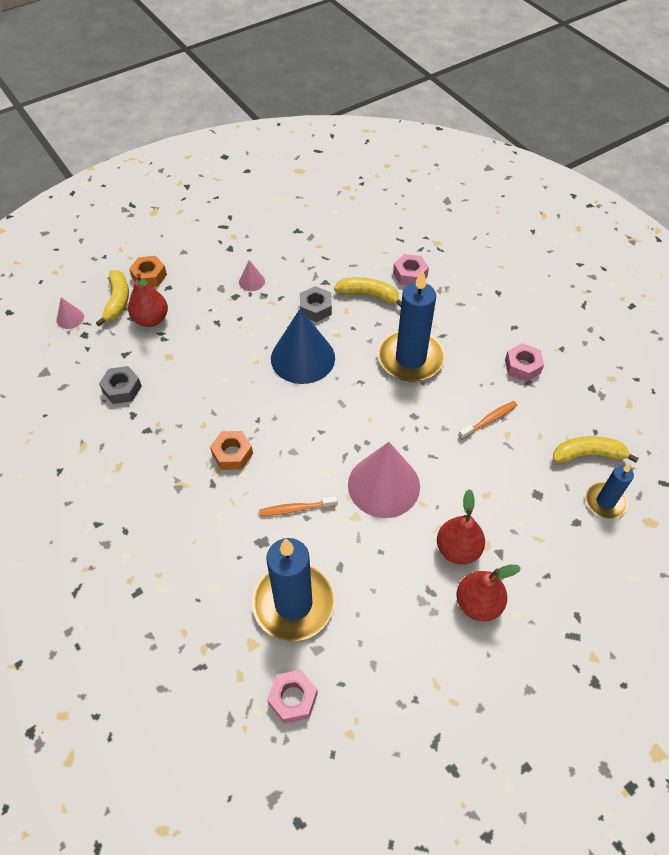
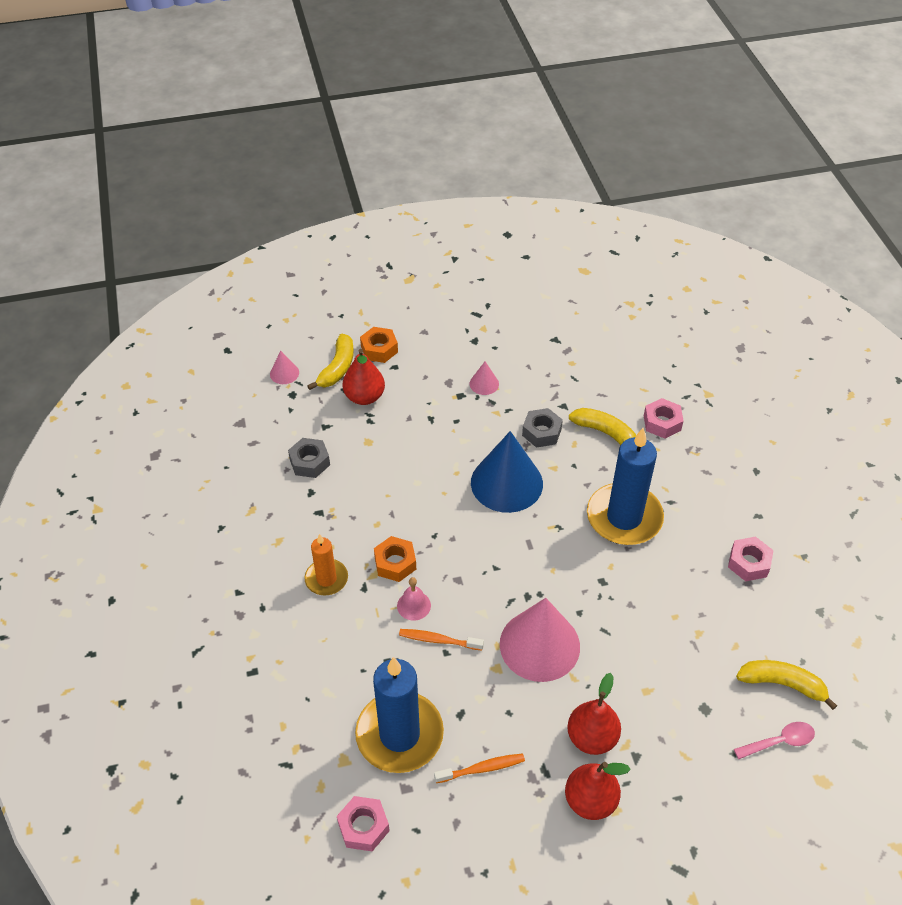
camera: 20 degrees right, 5 degrees down
orange toothbrush [458,401,517,440] -> orange toothbrush moved to [434,753,525,783]
blue candle [586,463,634,519] -> pink spoon [734,722,815,759]
none -> orange candle [304,534,348,595]
none -> pink bell [397,577,431,621]

